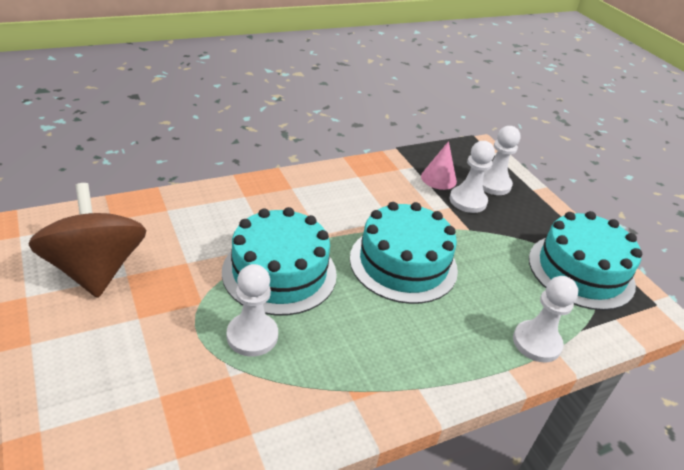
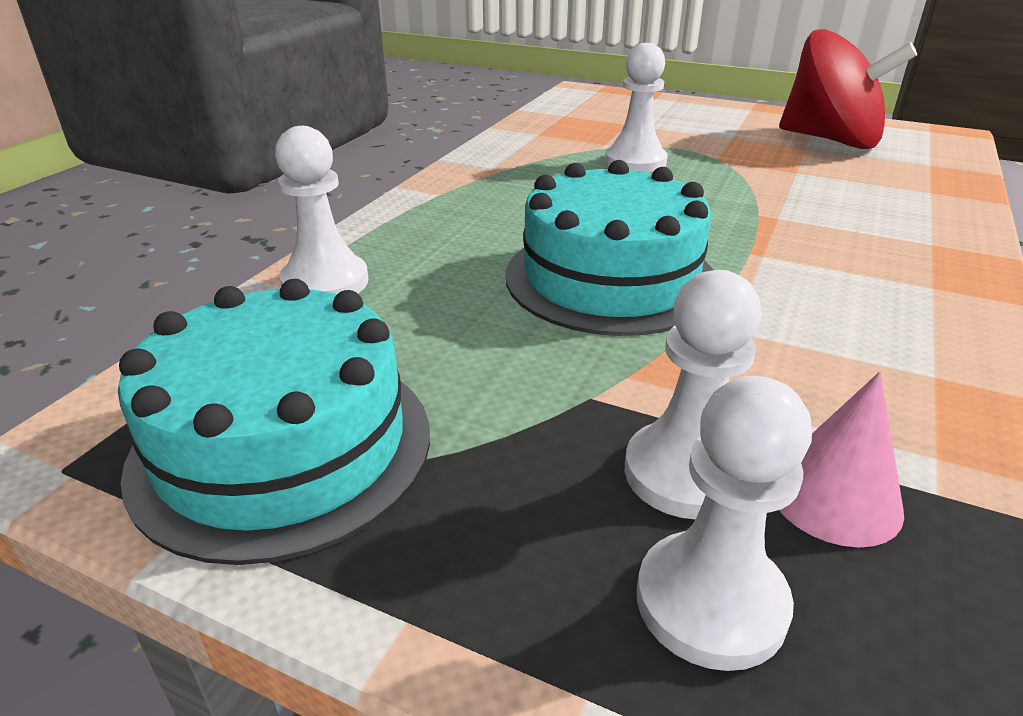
camera: 145 degrees right, 5 degrees down
brown spinning top [28,183,147,298] -> red spinning top [779,29,917,149]
turquoise cake [222,207,337,316] -> none

